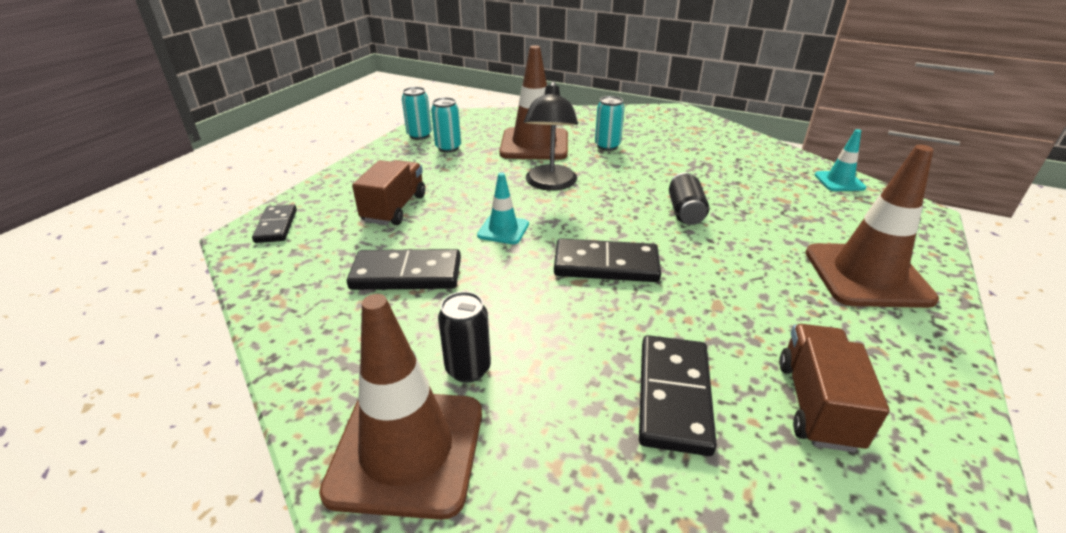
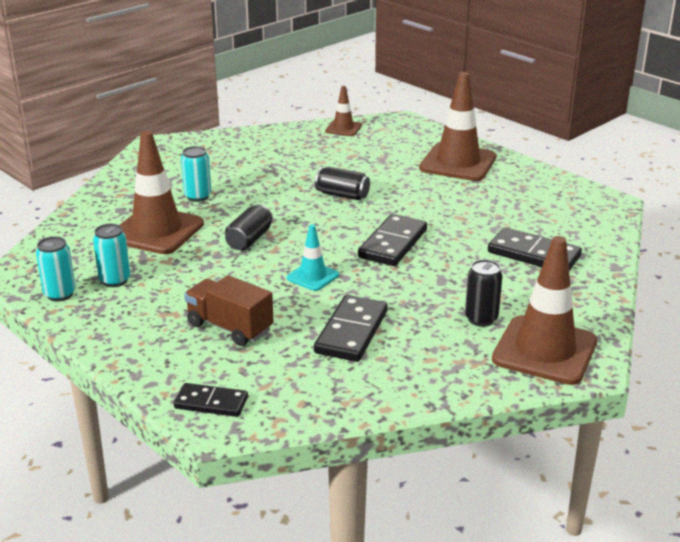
camera: 70 degrees left, 5 degrees down
black lamp [524,82,578,191] -> black can [225,204,273,250]
brown truck [779,324,890,452] -> none
turquoise traffic cone [815,129,866,191] -> brown traffic cone [325,86,362,136]

